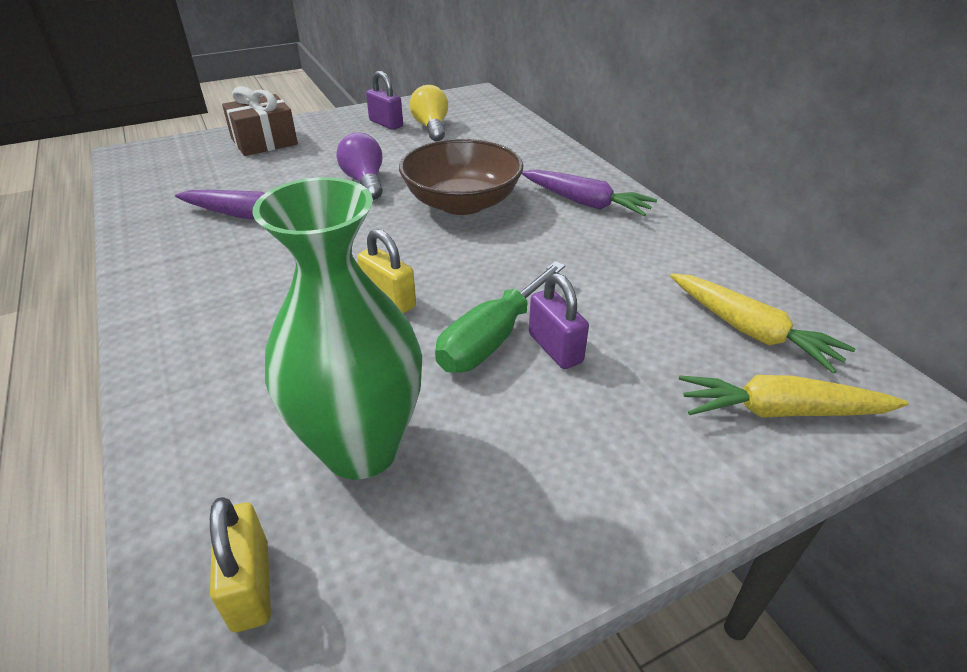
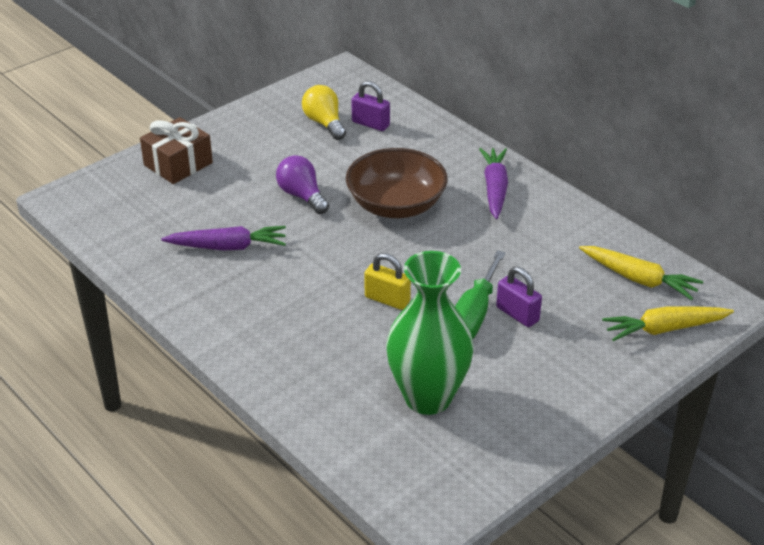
camera: 15 degrees left, 0 degrees up
yellow padlock [210,497,271,632] -> none
purple padlock [366,71,403,130] -> purple padlock moved to [351,81,390,131]
purple carrot [522,170,657,216] -> purple carrot turned 105 degrees counterclockwise [479,148,508,219]

